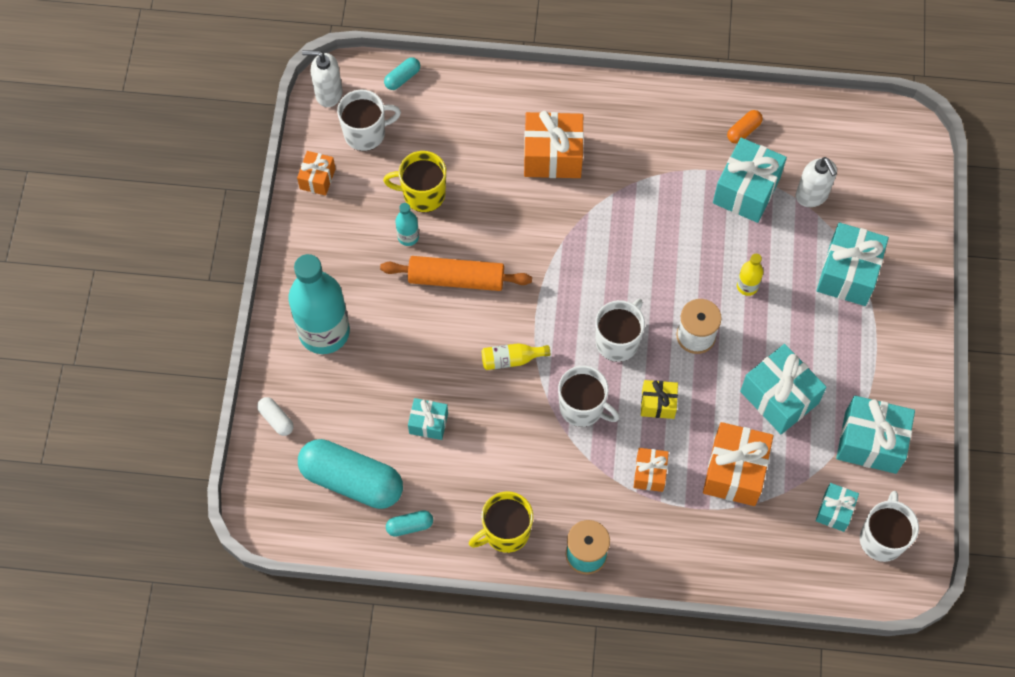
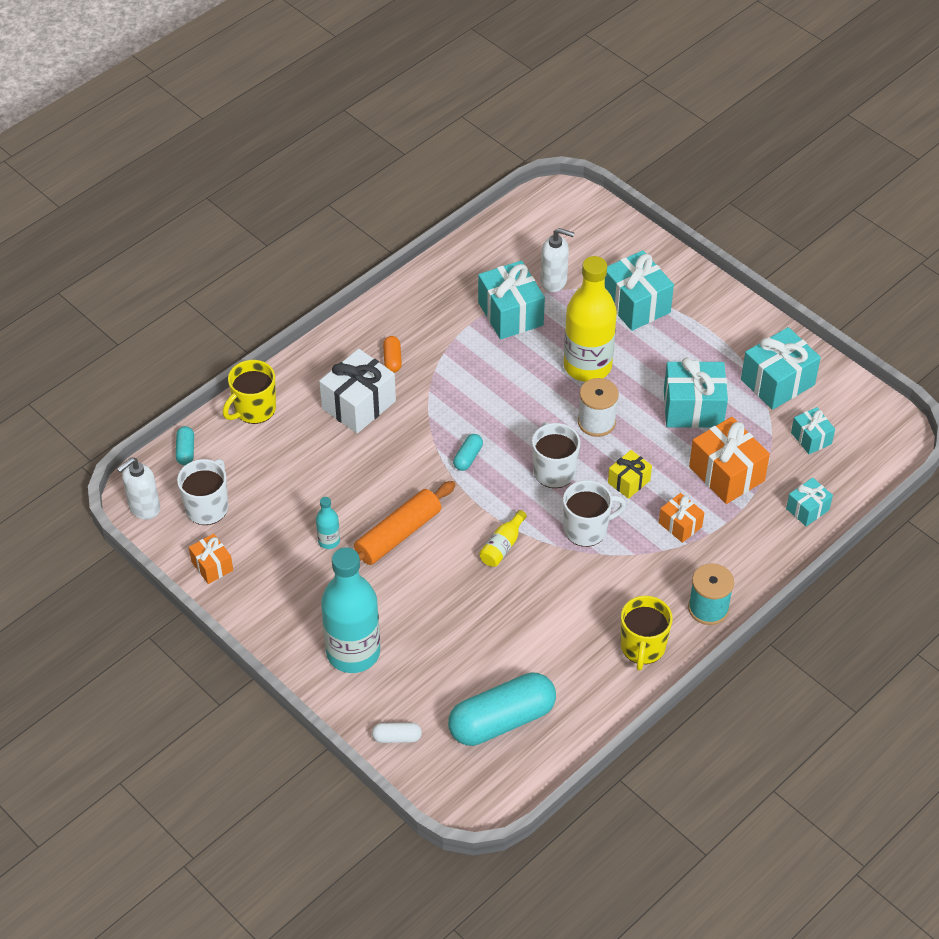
camera: 50 degrees left, 15 degrees down
yellow mug [383,151,446,212] -> yellow mug moved to [223,360,276,424]
turquoise capsule [386,510,433,537] -> turquoise capsule moved to [453,434,483,471]
turquoise gift [408,398,448,440] -> turquoise gift moved to [786,478,833,526]
orange gift [524,111,584,178] -> white gift [319,349,396,433]
orange capsule [727,110,763,144] -> orange capsule moved to [383,336,402,373]
yellow bottle [737,254,763,296] -> yellow bottle [564,256,617,382], size x2.33
white mug [860,491,919,562] -> none

